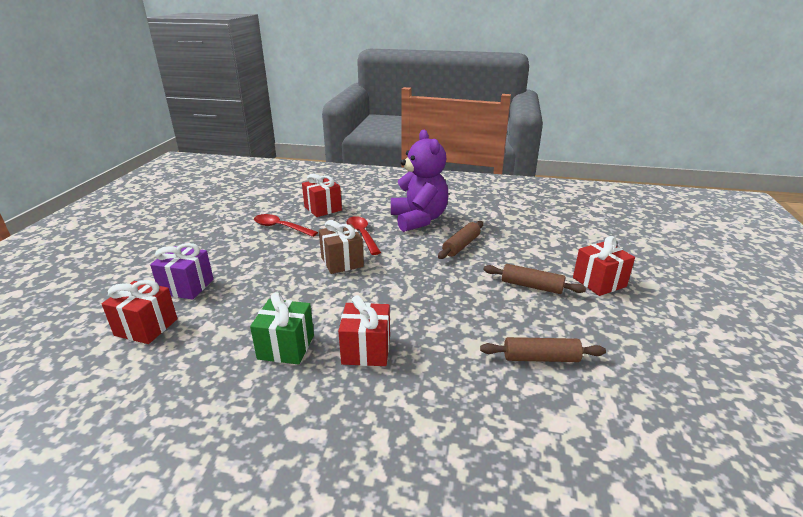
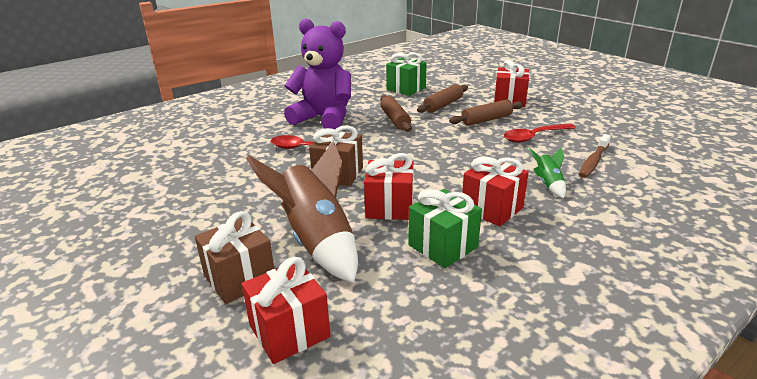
camera: 50 degrees left, 0 degrees up
purple gift [150,243,213,300] -> brown gift [195,211,274,304]
red spoon [254,214,318,237] -> red spoon moved to [504,123,576,143]
red gift [302,174,342,217] -> red gift moved to [364,153,414,220]
brown rolling pin [480,337,606,362] -> brown rolling pin moved to [417,84,468,113]
none -> brown rocket [246,141,358,283]
none -> green gift [386,53,427,96]
none -> green rocket [529,148,566,199]
none -> brown toothbrush [579,134,611,178]

